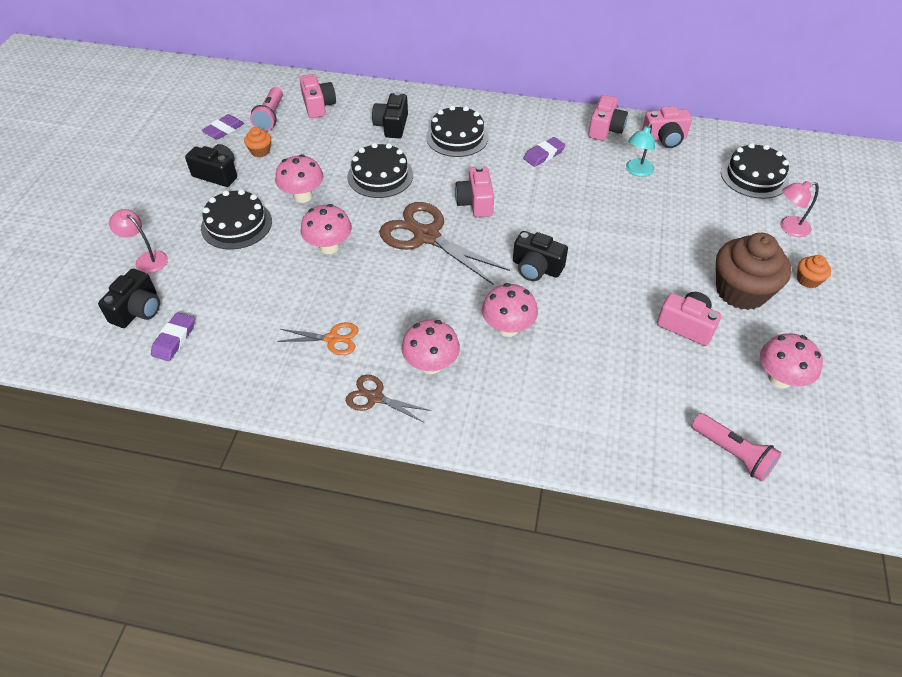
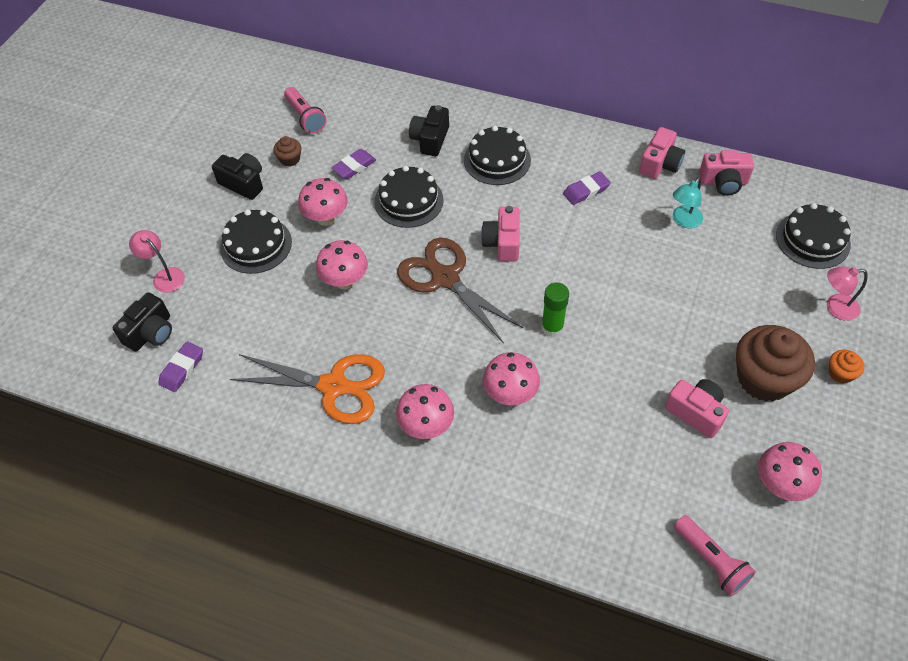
camera: 10 degrees right, 5 degrees up
purple eraser [201,114,244,140] -> purple eraser moved to [331,149,376,179]
orange cupcake [244,127,271,157] -> brown cupcake [273,136,301,167]
pink flashlight [250,87,283,131] -> pink flashlight turned 45 degrees counterclockwise [284,87,326,134]
orange scissors [277,322,358,355] -> orange scissors [230,354,385,424], size x1.93
pink camera [299,74,336,118] -> none
brown scissors [346,375,431,422] -> none
black camera [513,231,568,281] -> green glue stick [541,282,569,337]

